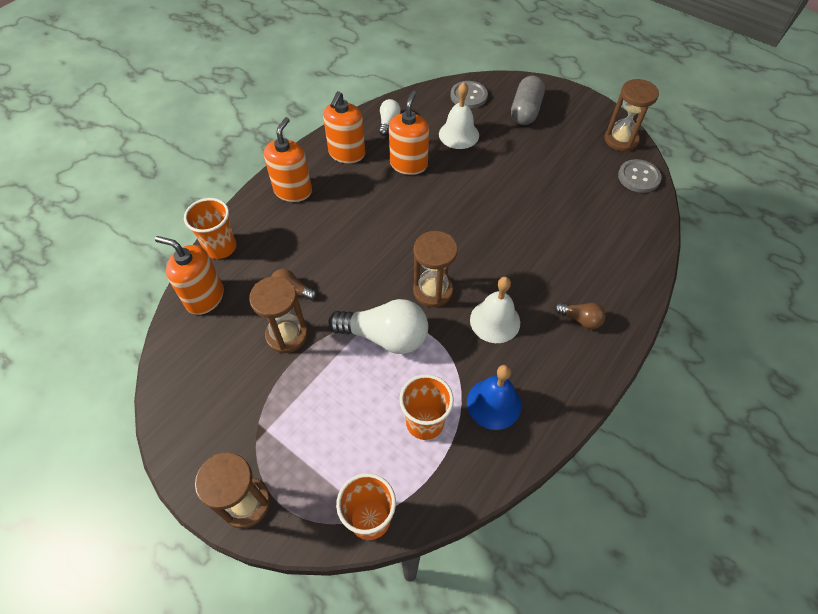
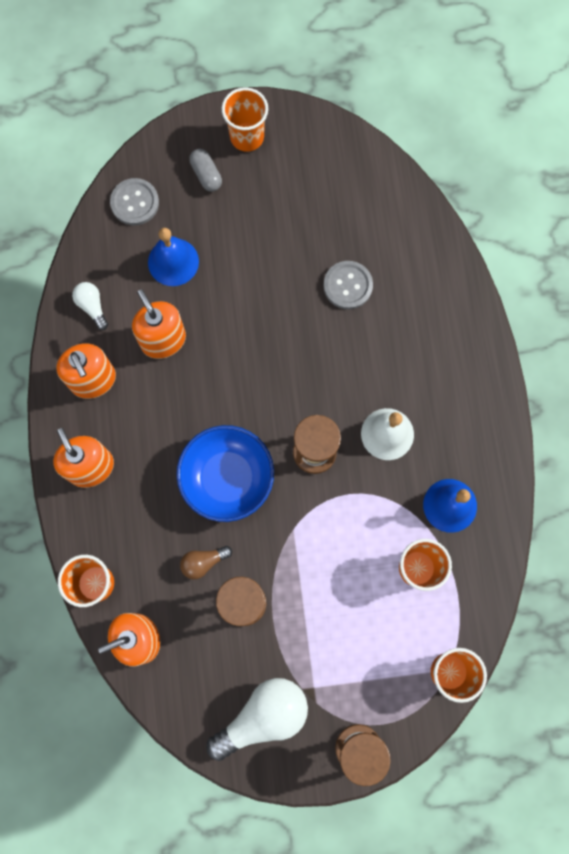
camera: 45 degrees left, 20 degrees up
white light bulb [328,299,428,354] -> white light bulb moved to [206,678,308,761]
white bell [439,82,479,149] -> blue bell [148,228,199,286]
grey capsule [511,75,545,125] -> grey capsule [189,149,222,192], size x0.62
brown light bulb [554,302,606,329] -> none
brown hourglass [604,79,659,151] -> none
grey button [618,159,662,193] -> grey button moved to [324,261,373,309]
none -> blue bowl [176,425,274,522]
none -> orange cup [222,87,268,152]

